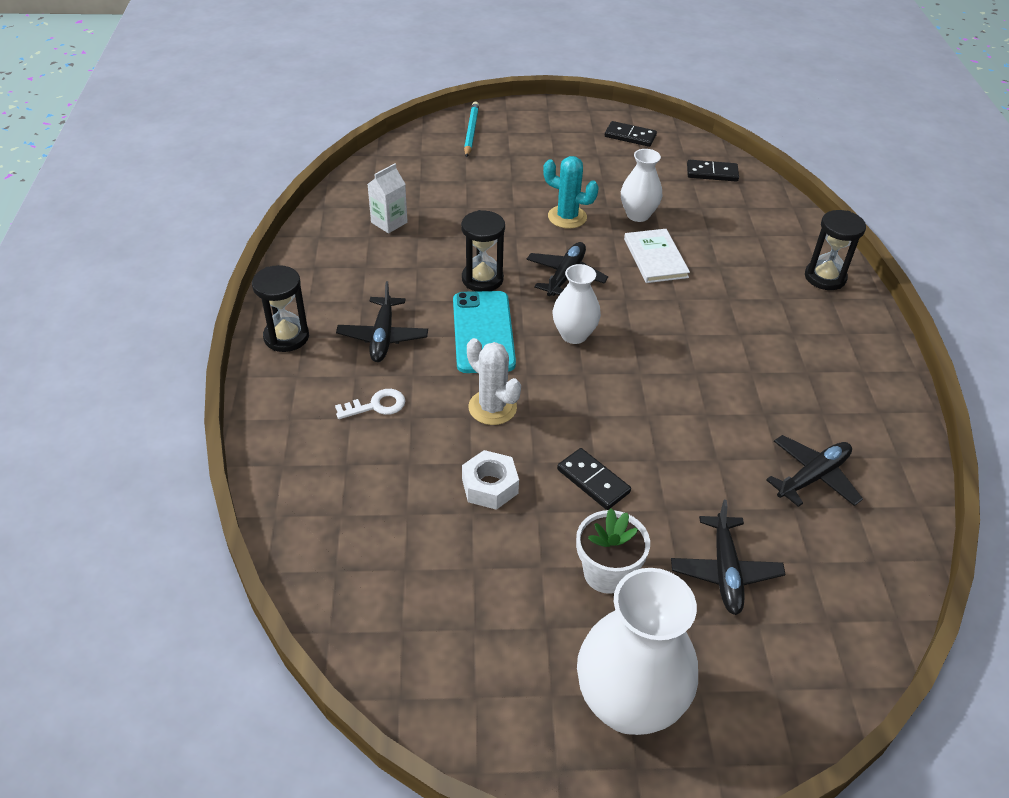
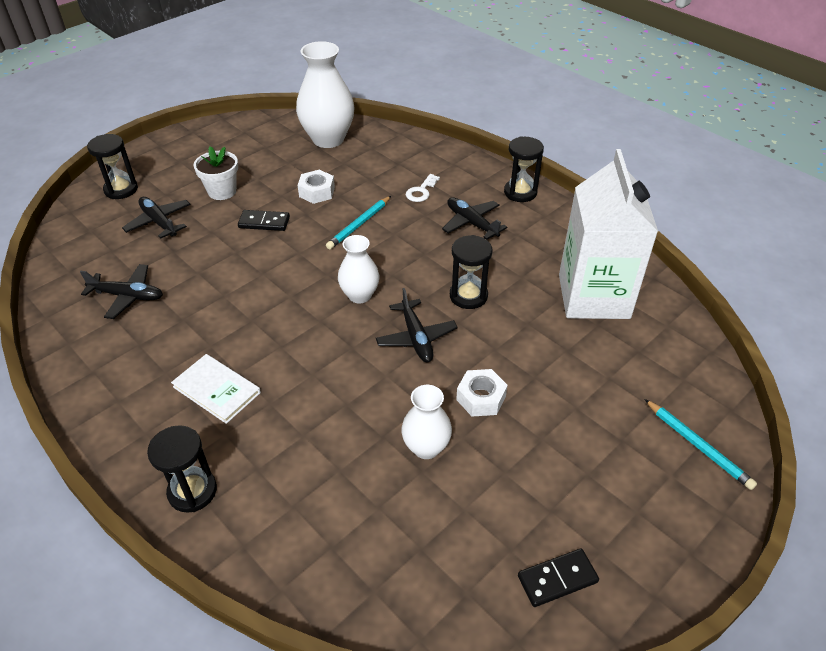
camera: 140 degrees right, 0 degrees up
white carton [368,163,408,233] -> white carton [559,149,658,319], size x2.47
turquoise phone [453,291,516,373] -> none
white cactus [467,338,521,425] -> turquoise pencil [326,196,391,249]
turquoise cactus [543,156,599,229] -> white nut [456,369,508,416]
white vase [577,568,698,735] -> white vase moved to [296,41,355,148]
white book [624,229,690,283] -> white book moved to [171,354,261,424]
black domino [687,160,739,182] -> none
black plane [766,435,863,507] -> black plane turned 90 degrees counterclockwise [80,264,163,319]
none -> black hourglass [87,134,138,199]

